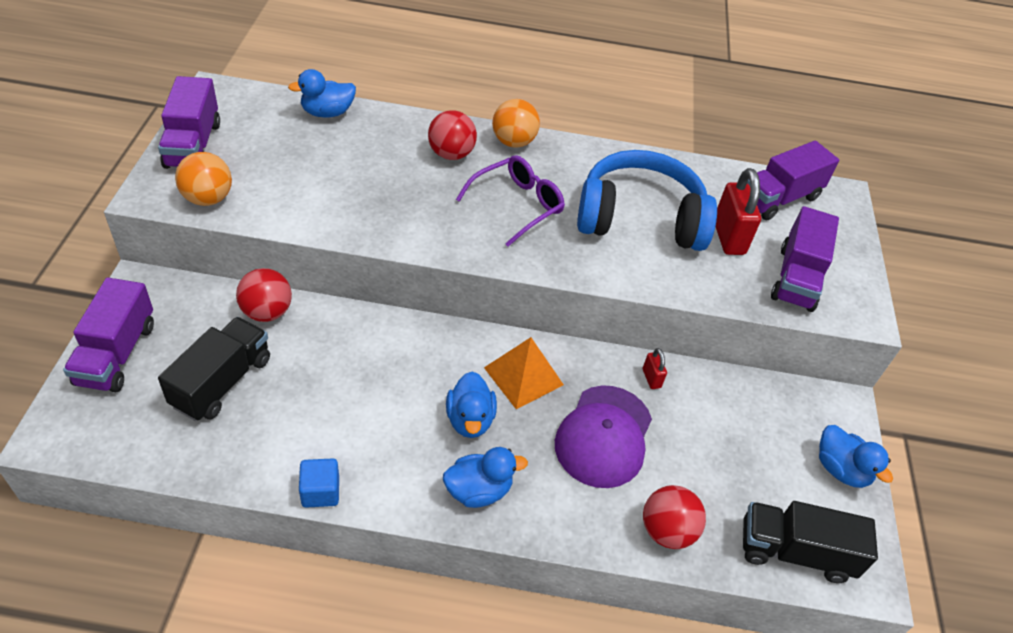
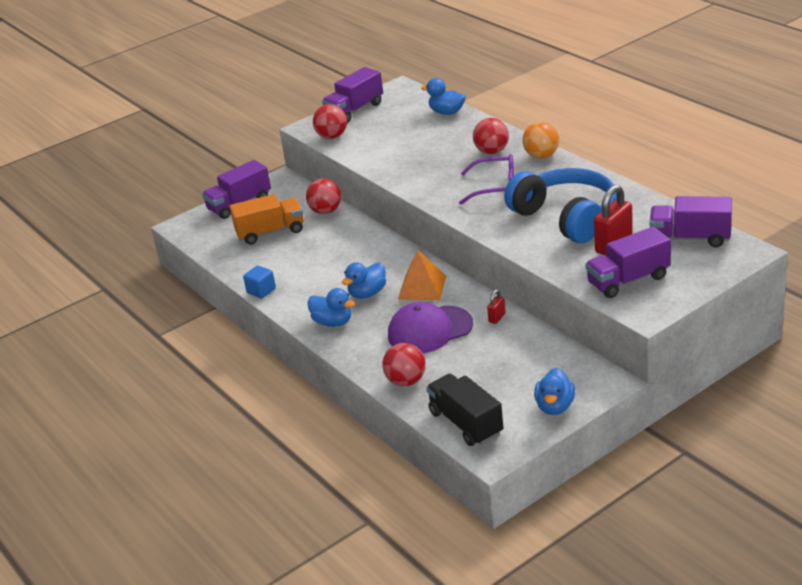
camera: 55 degrees right, 15 degrees down
black truck [158,317,270,421] -> orange truck [230,194,304,245]
orange ball [175,152,232,206] -> red ball [313,104,347,139]

